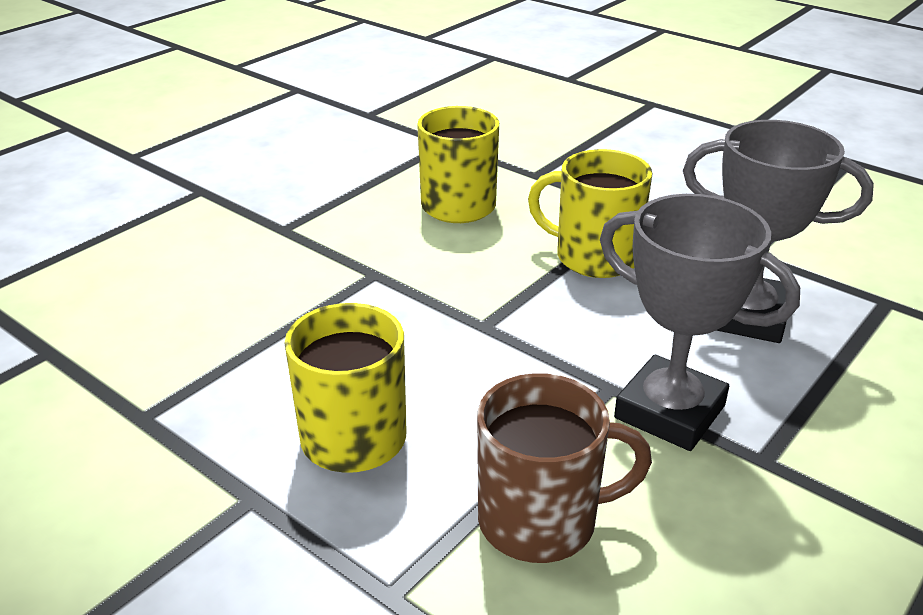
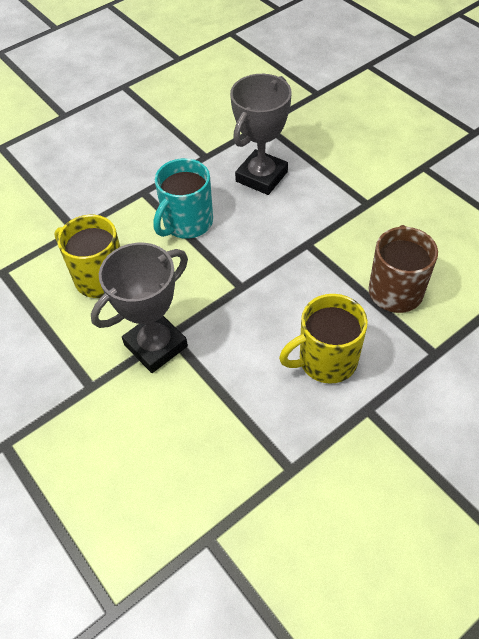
camera: 75 degrees left, 20 degrees up
yellow mug [528,149,652,278] -> turquoise mug [153,158,213,239]
grey trophy [600,194,800,451] -> grey trophy moved to [91,243,188,373]

